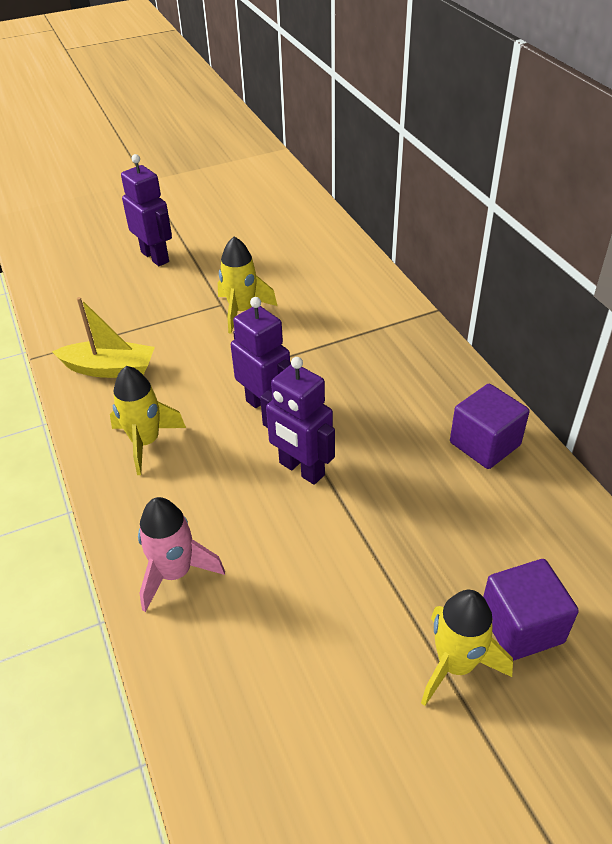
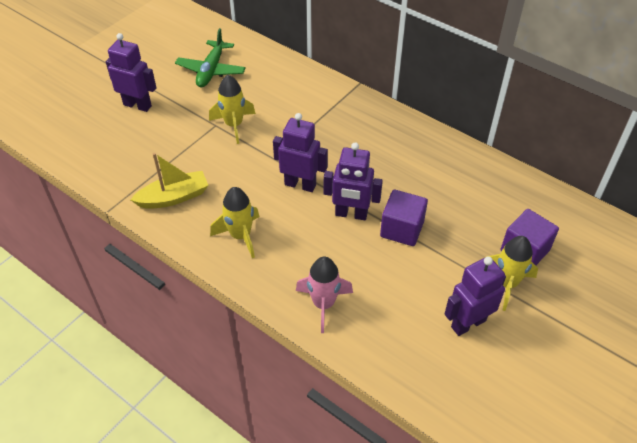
camera: 30 degrees left, 5 degrees up
purple cube [450,384,530,469] -> purple cube moved to [380,190,428,246]
none -> green plane [175,28,246,87]
none -> purple robot [445,256,506,336]

